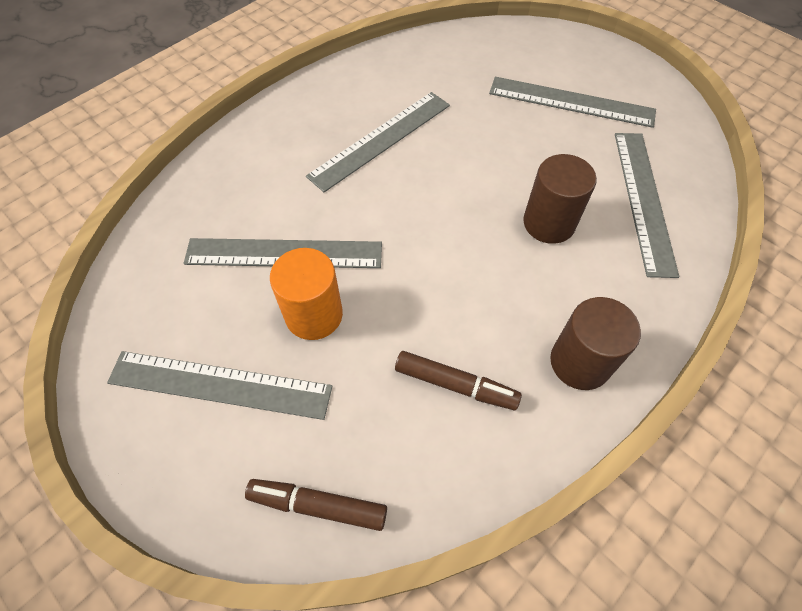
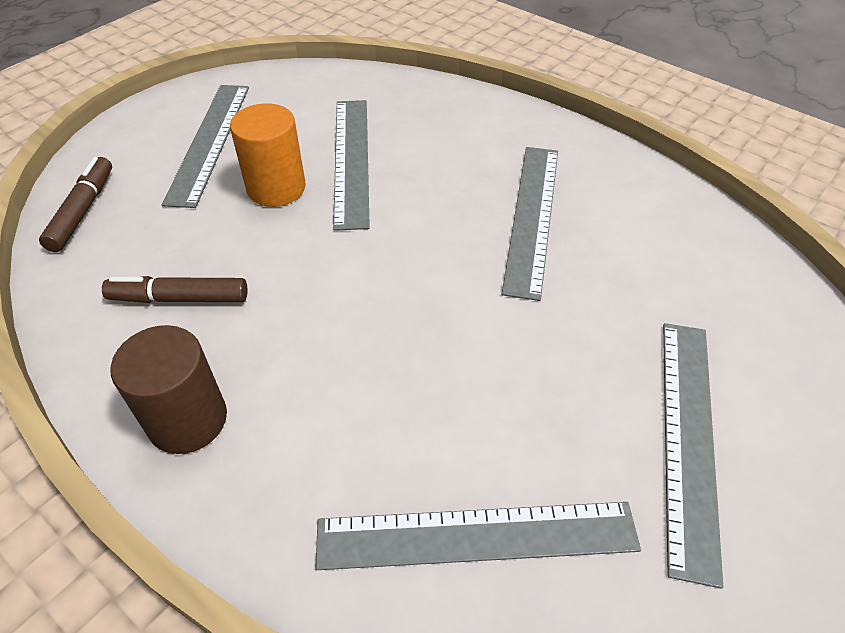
camera: 85 degrees right, 10 degrees down
grey ruler [306,92,450,192] -> grey ruler turned 60 degrees clockwise [501,147,558,301]
brown marker [395,351,522,410] -> brown marker turned 75 degrees clockwise [102,276,248,303]
brown cylinder [523,154,597,244] -> none

